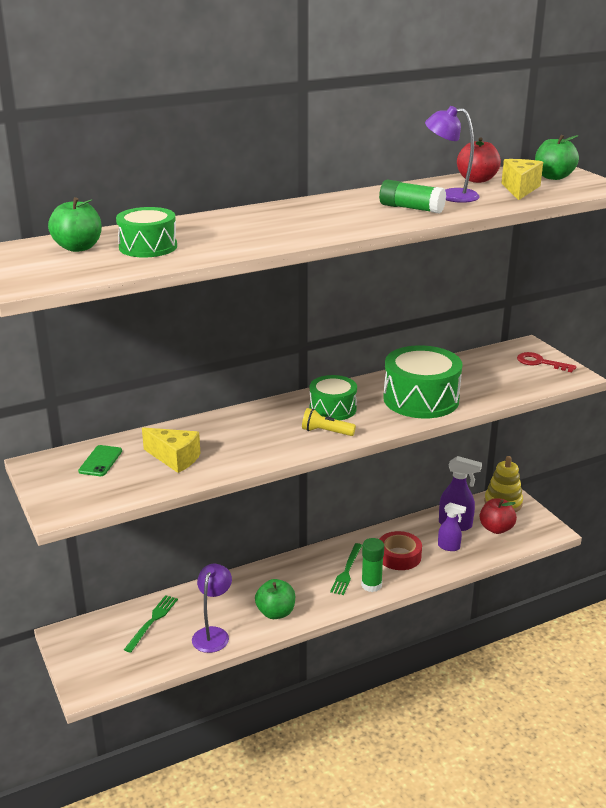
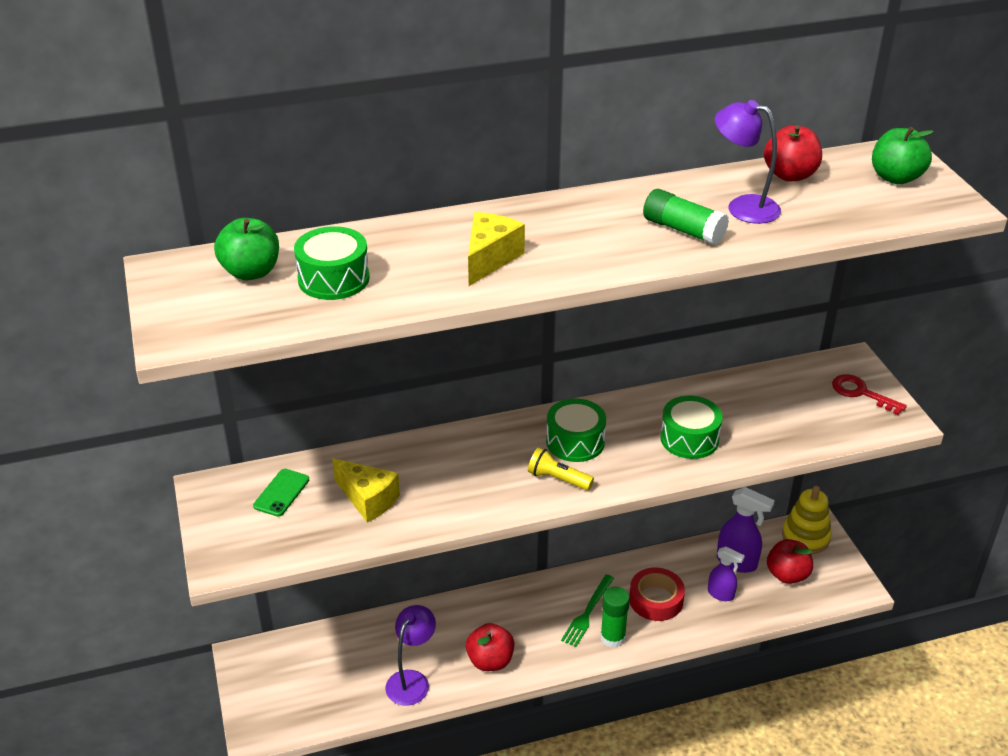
camera: 10 degrees right, 10 degrees up
green fork [124,595,178,653] -> none
green apple [255,579,295,619] -> red apple [466,623,515,671]
green drum [383,345,462,418] -> green drum [660,396,723,459], size x0.61
yellow cheese [501,159,543,200] -> yellow cheese moved to [468,212,525,286]

